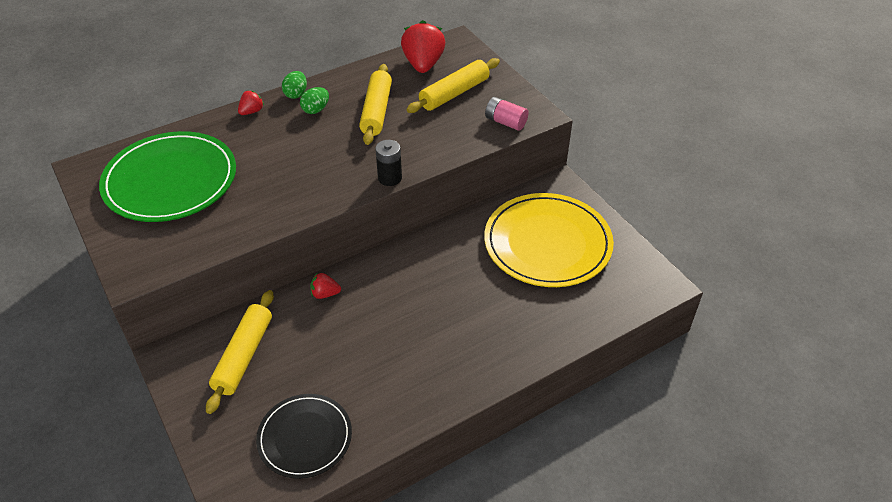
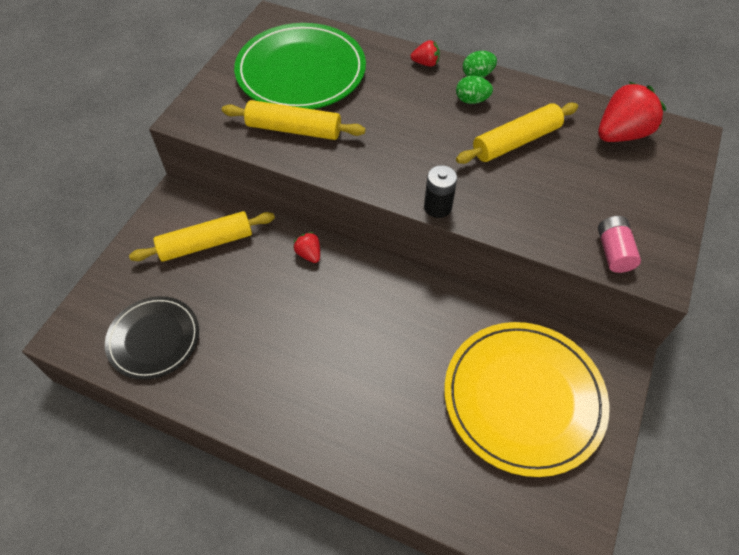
camera: 55 degrees right, 10 degrees up
yellow rolling pin [406,58,500,113] -> yellow rolling pin moved to [222,100,366,140]

